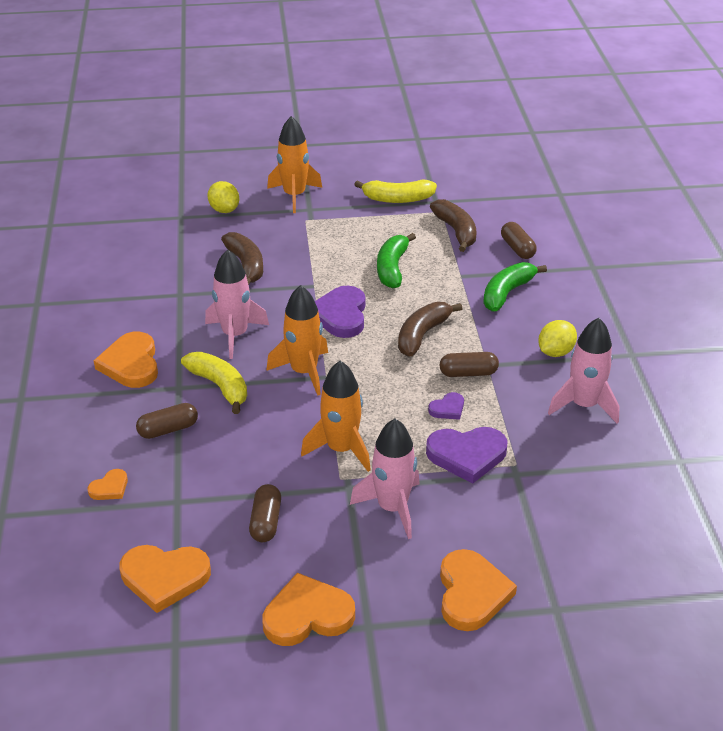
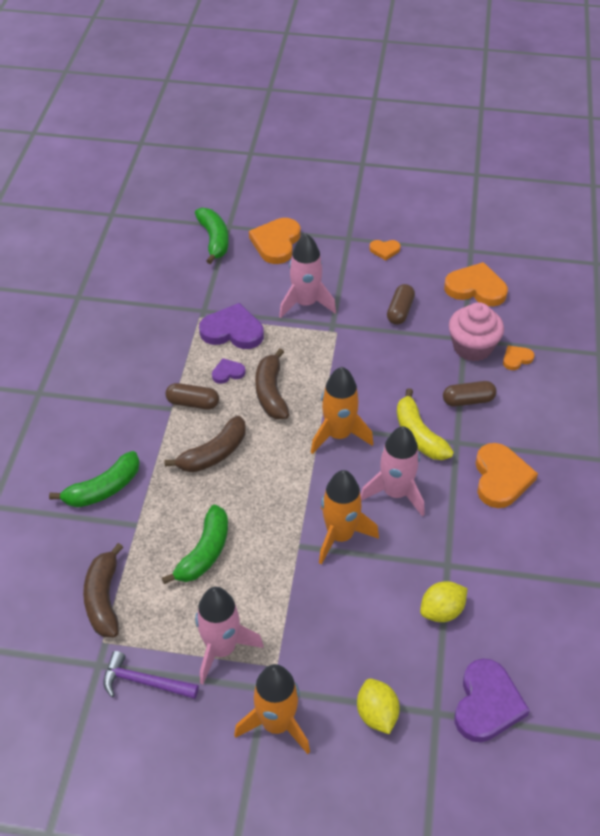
camera: 165 degrees left, 10 degrees up
brown banana [221,232,263,285] -> brown banana moved to [255,348,289,419]
orange heart [262,573,355,646] -> orange heart [369,240,401,260], size x0.51
orange rocket [301,361,371,472] -> orange rocket moved to [319,470,379,565]
purple heart [315,285,366,338] -> purple heart moved to [455,658,530,742]
yellow banana [354,179,437,203] -> purple hammer [103,651,199,699]
brown capsule [501,222,537,259] -> none
yellow lemon [538,320,577,357] -> yellow lemon moved to [420,581,467,622]
pink rocket [548,318,620,424] -> pink rocket moved to [195,587,264,684]
none -> green banana [195,208,229,264]
none -> pink cupcake [449,302,504,361]

